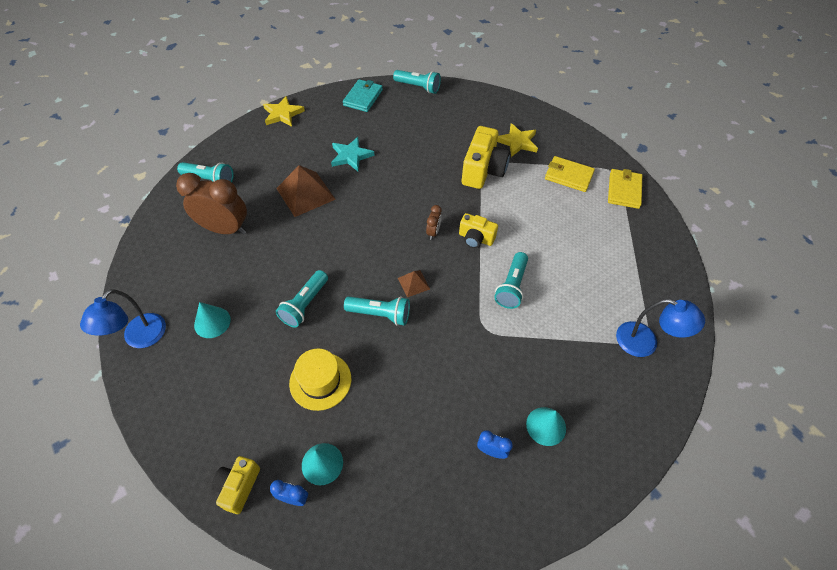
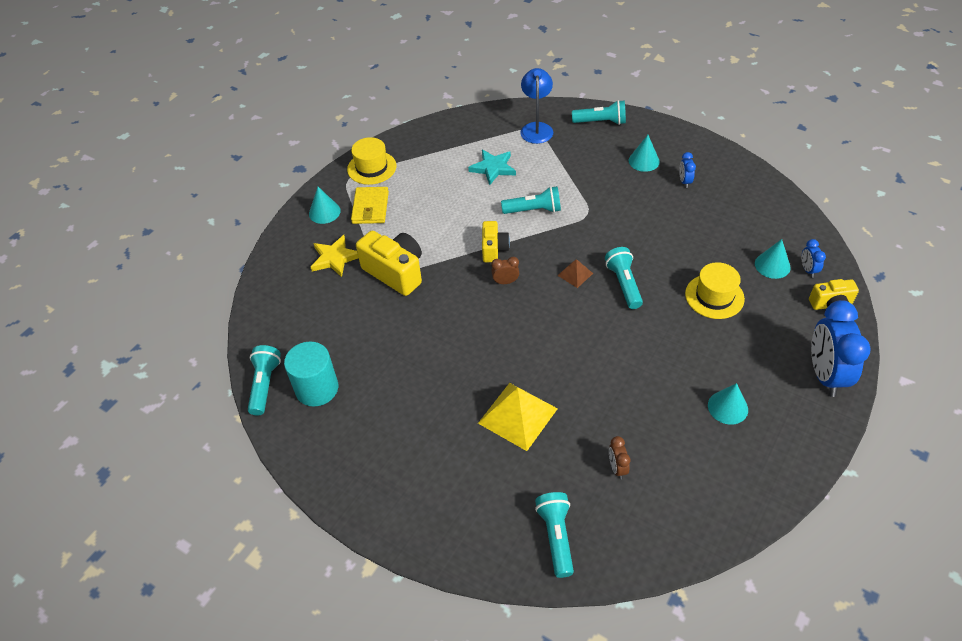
camera: 110 degrees left, 5 degrees down
blue lamp [80,289,166,348] -> none
brown clock [176,173,247,235] -> brown clock [609,436,630,479], size x0.44
yellow star [263,96,305,127] -> none
brown pyramid [276,165,336,217] -> yellow pyramid [478,383,558,451]
turquoise flashlight [276,270,328,328] -> turquoise flashlight moved to [572,100,626,125]
turquoise star [331,137,375,171] -> turquoise star moved to [468,150,516,185]
turquoise wallet [343,79,383,112] -> none
yellow camera [462,126,510,189] -> yellow camera turned 45 degrees clockwise [356,230,422,296]
yellow wallet [608,169,642,209] -> yellow hat [347,137,396,185]
none -> turquoise cylinder [284,341,338,407]
none -> turquoise cone [309,187,341,224]
none -> blue clock [811,300,871,397]

